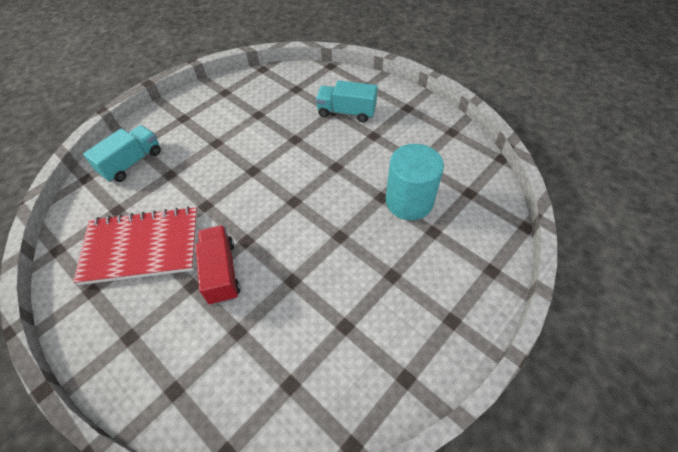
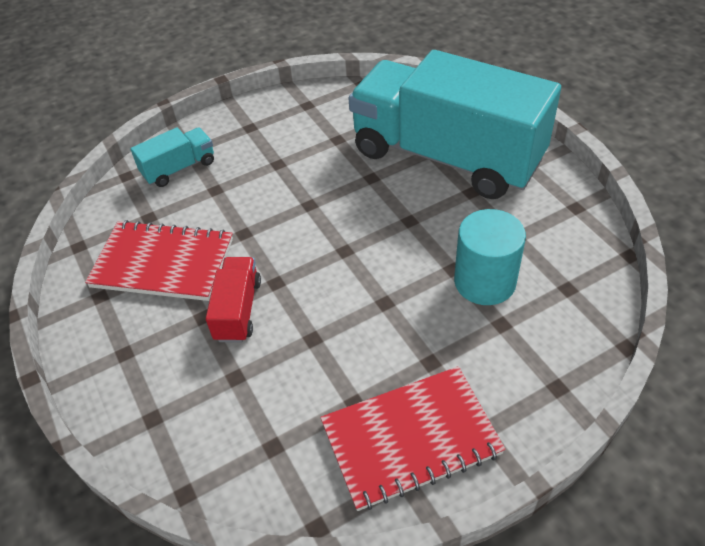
camera: 20 degrees right, 5 degrees down
turquoise truck [316,80,378,122] -> turquoise truck [349,50,561,199], size x2.48
none -> red notebook [320,366,506,511]

